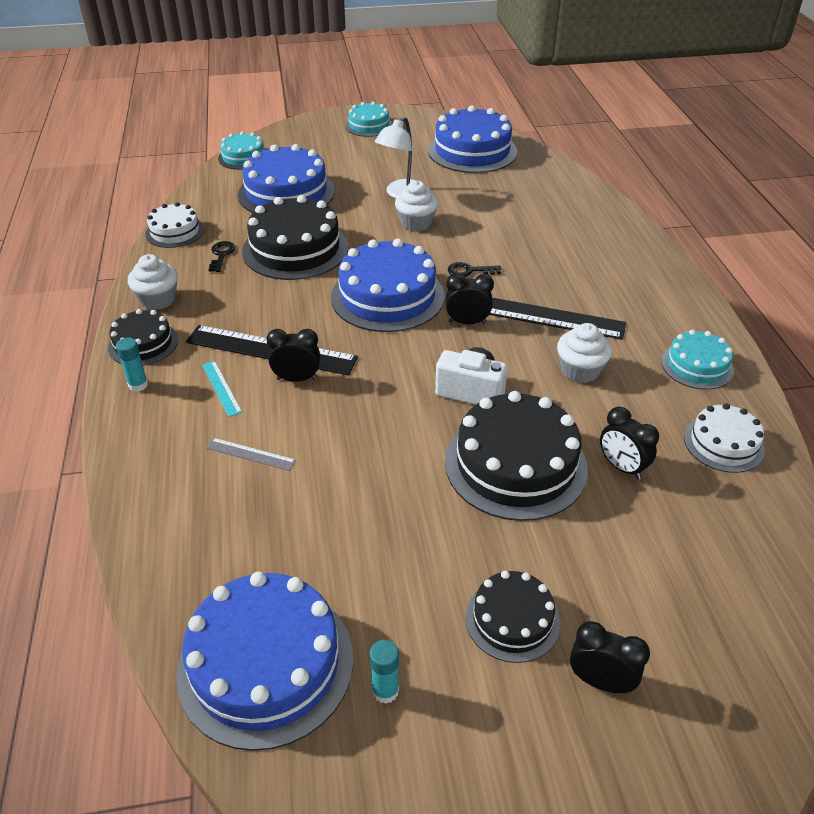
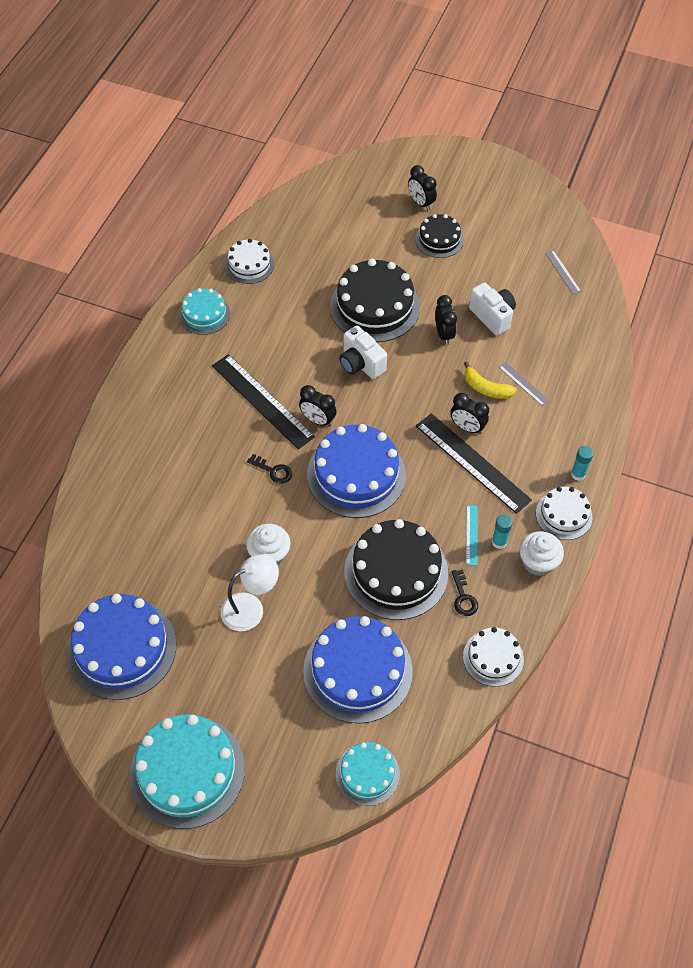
camera: 150 degrees left, 15 degrees up
black cake [108,309,178,366] -> white cake [536,487,593,540]
blue cake [176,572,353,751] -> grey ruler [545,250,581,294]
turquoise ruler [202,361,242,417] -> turquoise ruler moved to [466,505,478,566]
black key [208,241,236,272] -> black key turned 45 degrees counterclockwise [451,569,478,616]
turquoise cake [345,102,393,137] -> turquoise cake [130,714,245,829], size x1.78
turquoise glue stick [369,640,399,704] -> turquoise glue stick moved to [492,515,513,549]
white cupcake [557,323,612,383] -> none
black clock [600,407,659,480] -> black clock moved to [435,295,457,345]
none -> yellow banana [464,362,517,399]
none -> white camera [469,282,516,336]

